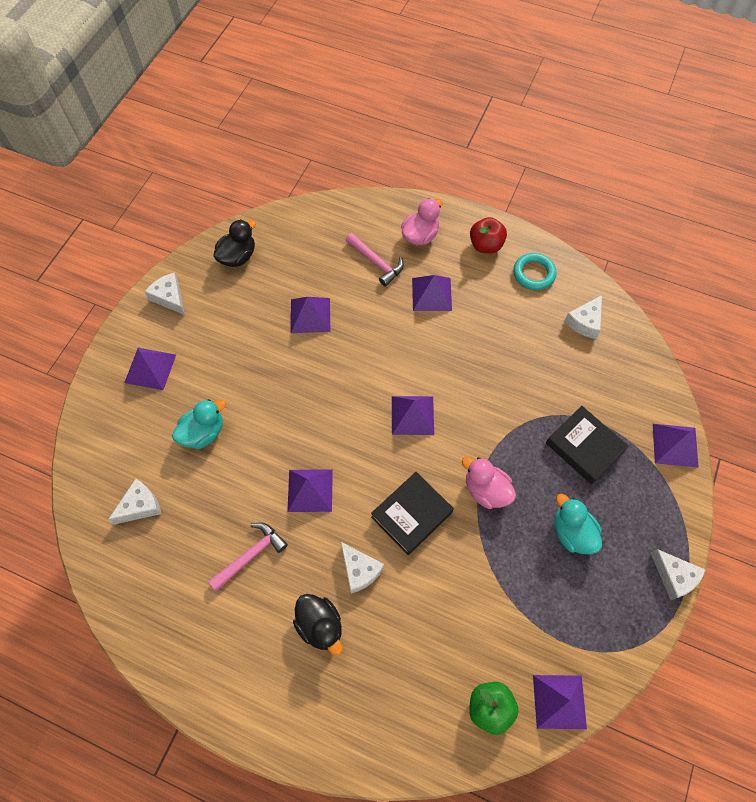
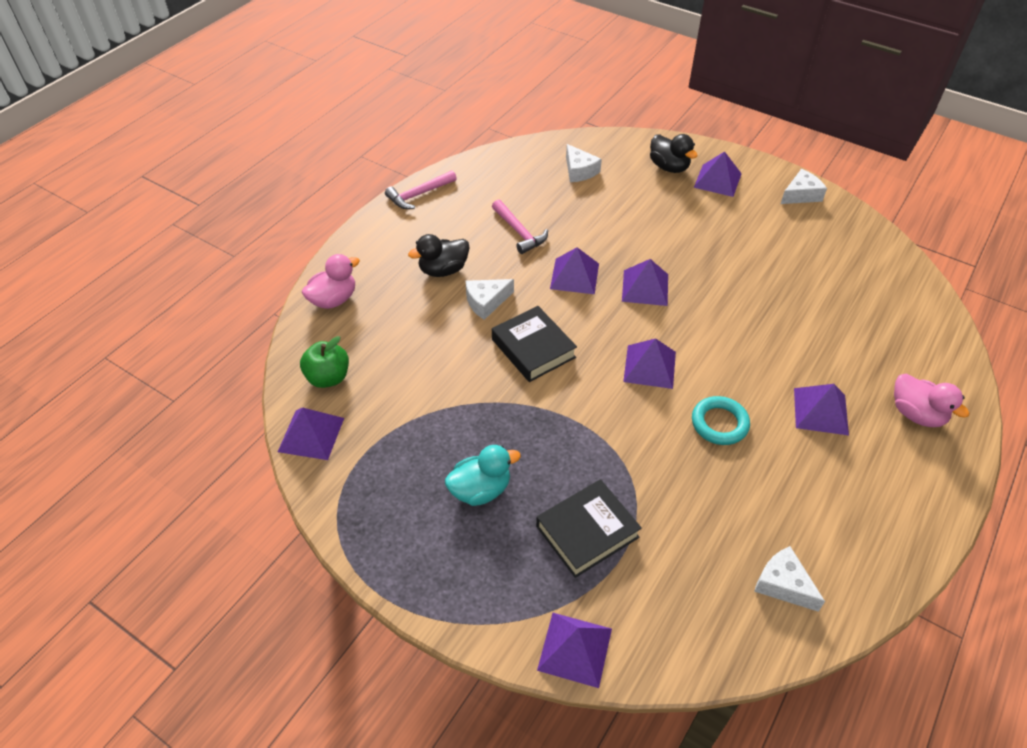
camera: 100 degrees right, 15 degrees down
turquoise duck [172,399,226,449] -> none
black duck [213,219,256,267] -> black duck moved to [650,134,698,173]
purple pyramid [291,297,330,333] -> purple pyramid moved to [622,259,668,306]
pink hammer [346,233,404,286] -> pink hammer moved to [385,170,457,209]
pink duck [462,457,516,509] -> pink duck moved to [302,254,360,309]
red apple [470,217,507,254] -> none
turquoise ring [513,253,557,290] -> turquoise ring moved to [692,396,750,445]
white cheese [651,549,705,600] -> none

